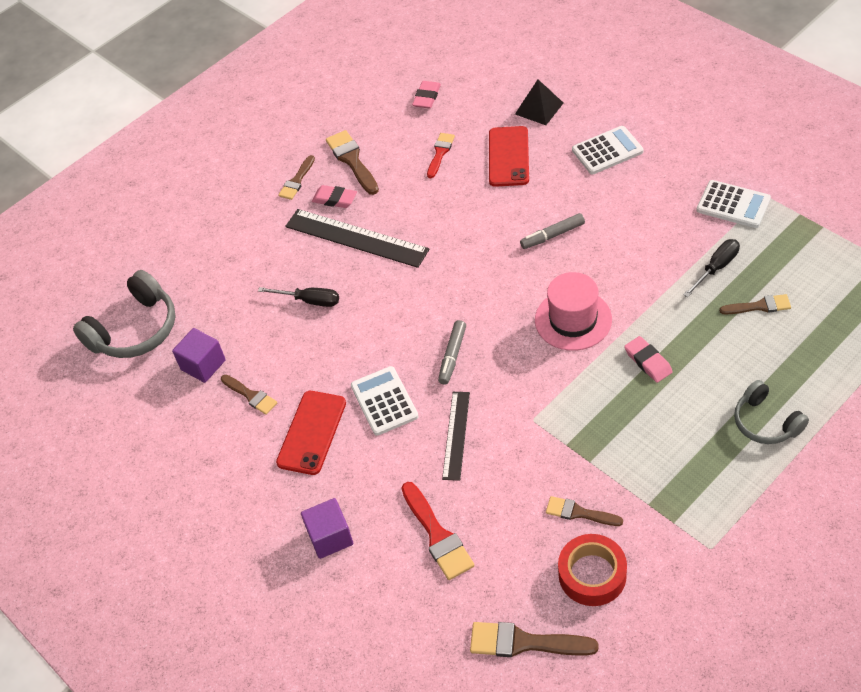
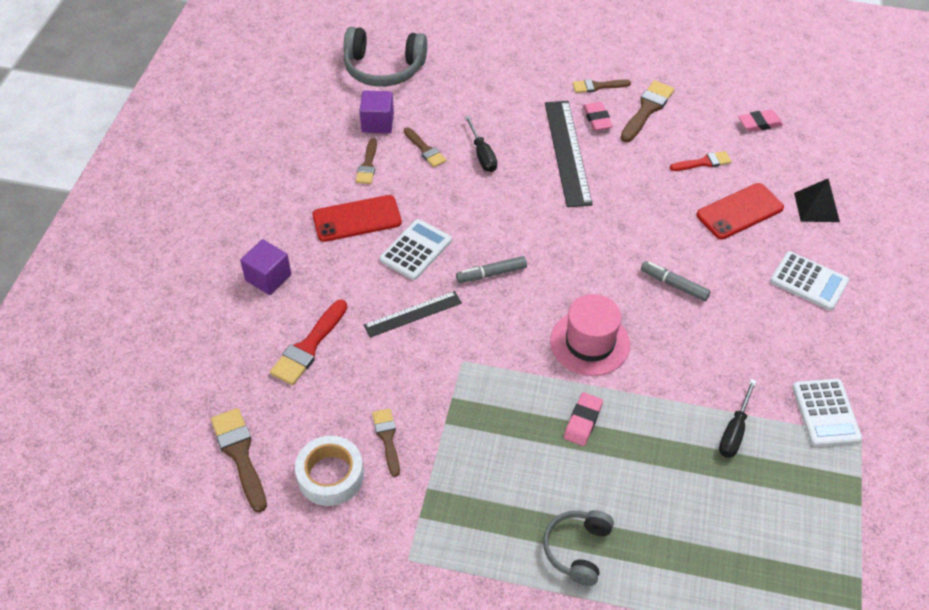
camera: 50 degrees right, 0 degrees up
red tape [558,534,627,606] -> white tape [295,436,364,506]
black screwdriver [683,239,740,297] -> black screwdriver turned 105 degrees clockwise [719,379,757,458]
brown brush [719,294,791,315] -> brown brush moved to [404,128,447,167]

